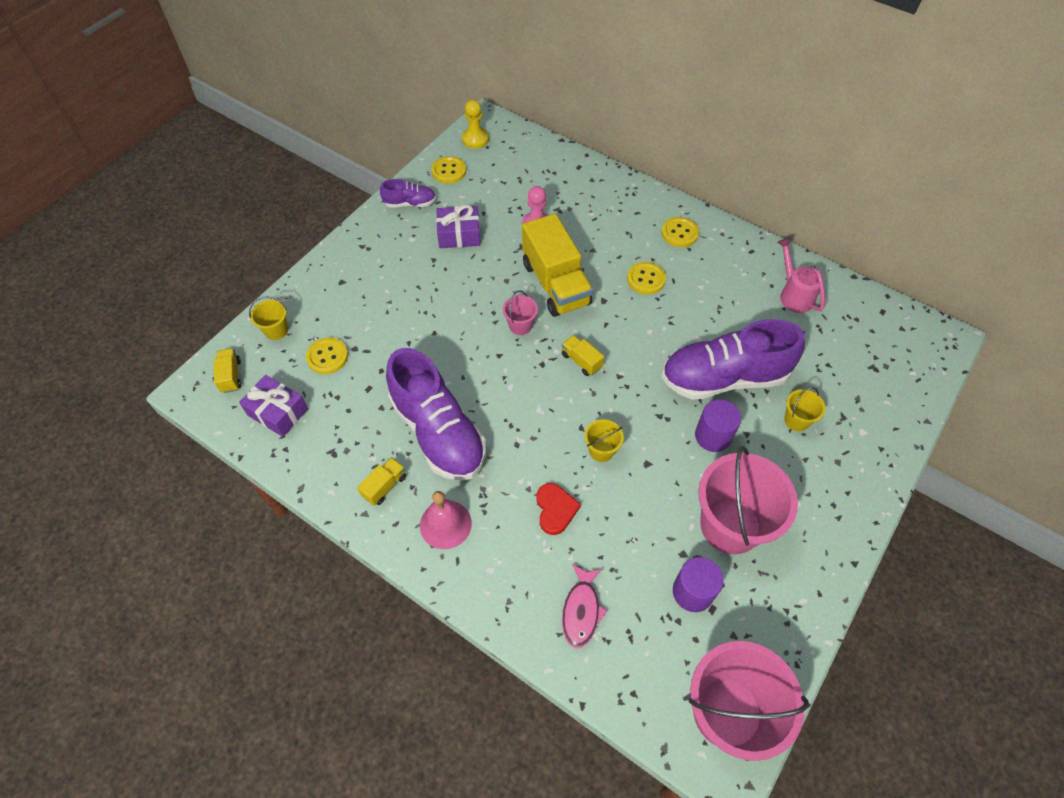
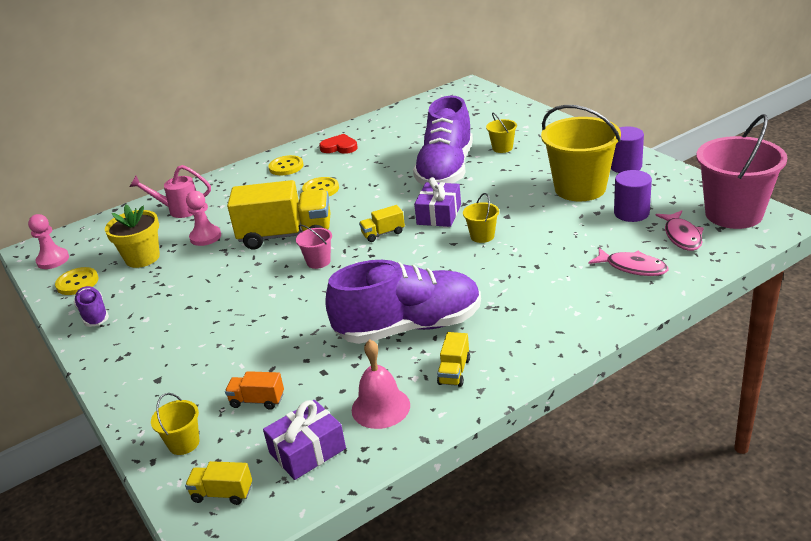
camera: 65 degrees left, 25 degrees down
yellow button [306,338,348,374] -> orange truck [225,371,284,410]
yellow truck [357,457,406,506] -> yellow truck turned 135 degrees counterclockwise [437,332,470,387]
purple shoe [380,179,436,208] -> purple shoe turned 45 degrees counterclockwise [73,286,109,327]
pink bell [420,491,472,549] -> pink bell moved to [352,340,410,429]
purple gift [436,204,480,248] -> purple gift moved to [414,177,461,227]
yellow pawn [462,100,489,149] -> pink pawn [28,214,69,269]
red heart [536,483,581,535] -> red heart moved to [319,134,358,154]
purple cylinder [695,399,741,452] -> purple cylinder moved to [611,127,644,173]
pink bucket [698,446,798,554] -> yellow bucket [541,105,621,201]
pink watering can [777,238,825,313] -> pink watering can moved to [130,165,211,218]
none -> yellow flower pot [105,205,160,268]
none -> pink fish [655,210,704,251]

